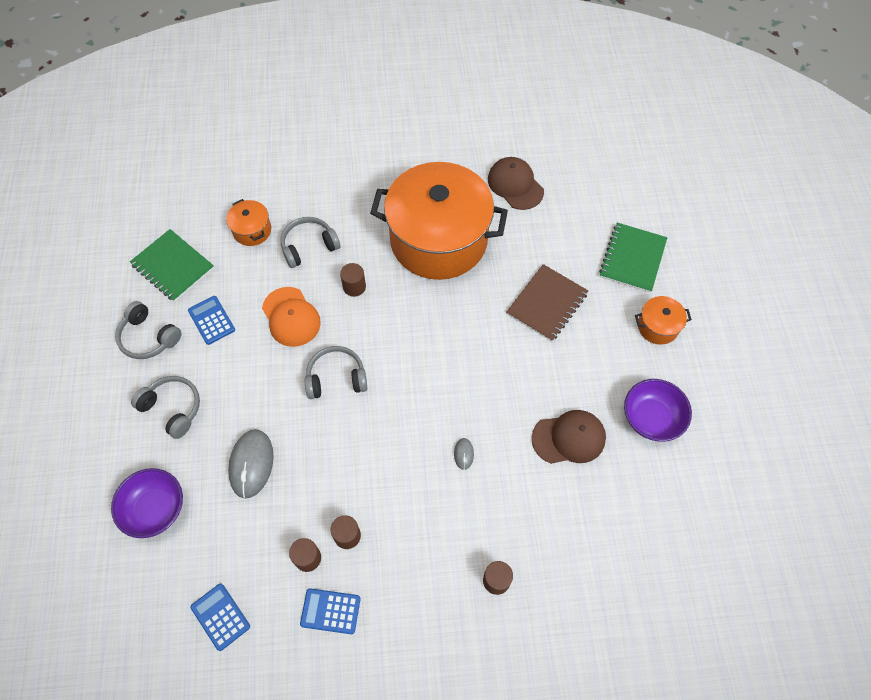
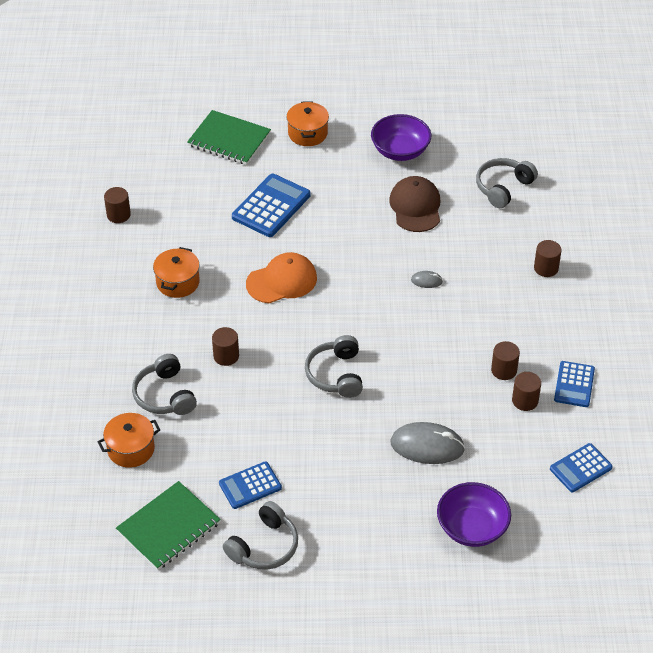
camera: 85 degrees left, 15 degrees down
grey headphones [131,376,200,439] -> grey headphones moved to [476,158,538,208]
orange cap [262,287,321,347] -> orange cap moved to [246,252,317,303]
orange pot [370,162,508,280] -> orange pot [153,247,200,298], size x0.40
brown cap [488,157,544,210] -> brown cylinder [104,187,131,223]
brown notebook [507,264,588,342] -> blue calculator [232,174,311,237]

